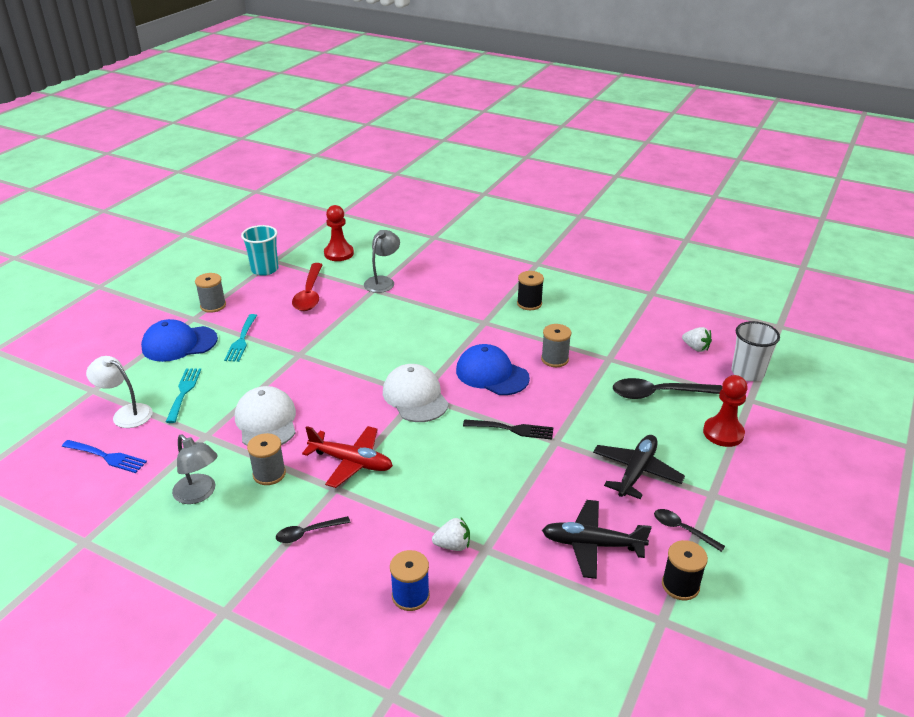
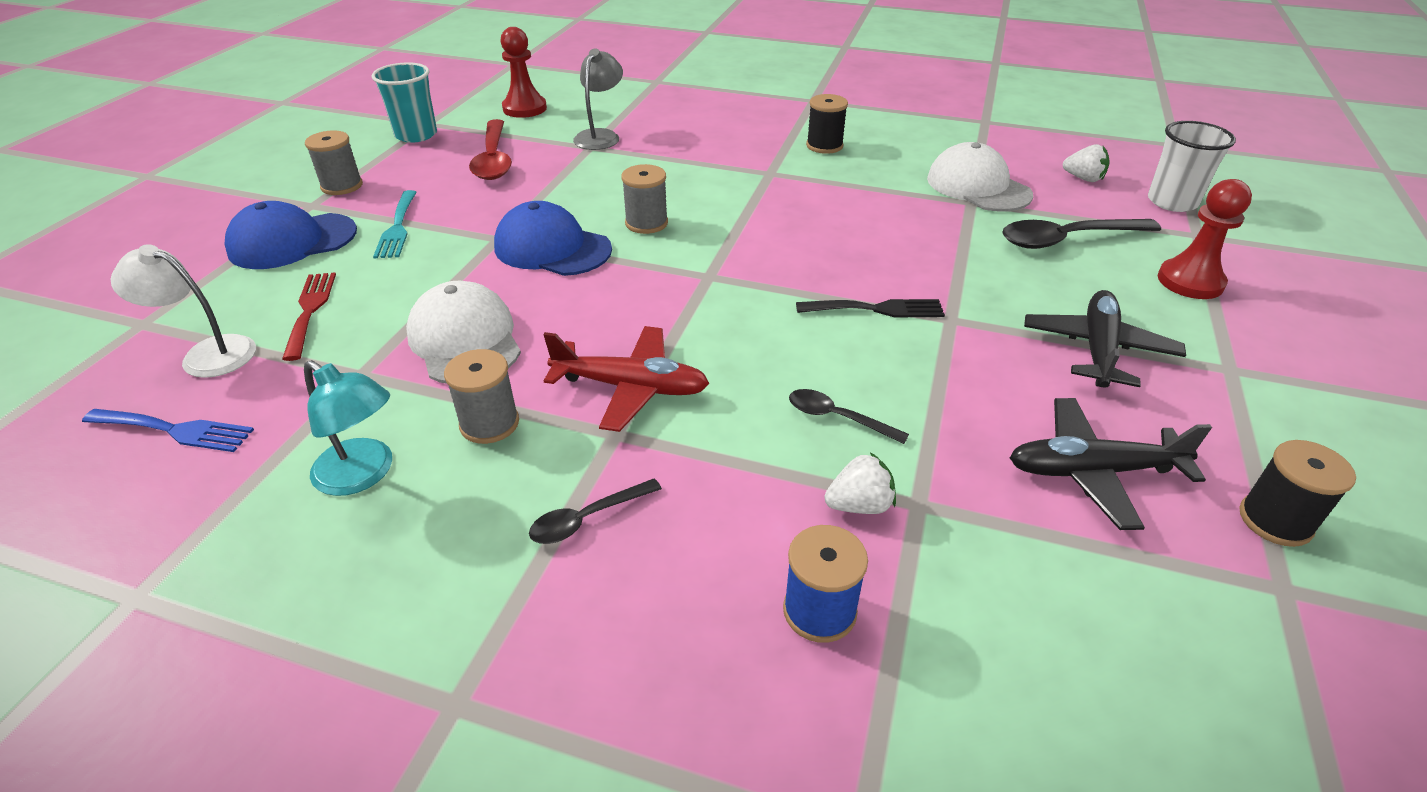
camera: 10 degrees left, 5 degrees up
turquoise fork [166,369,201,423] -> red fork [282,272,336,361]
grey lamp [172,435,218,504] -> turquoise lamp [304,360,392,496]
white cap [383,364,449,422] -> white cap moved to [927,142,1033,212]
blue cap [456,344,530,395] -> blue cap moved to [494,201,612,276]
grey spool [541,324,571,367] -> grey spool moved to [621,164,668,234]
black spoon [654,509,725,552] -> black spoon moved to [789,389,909,444]

